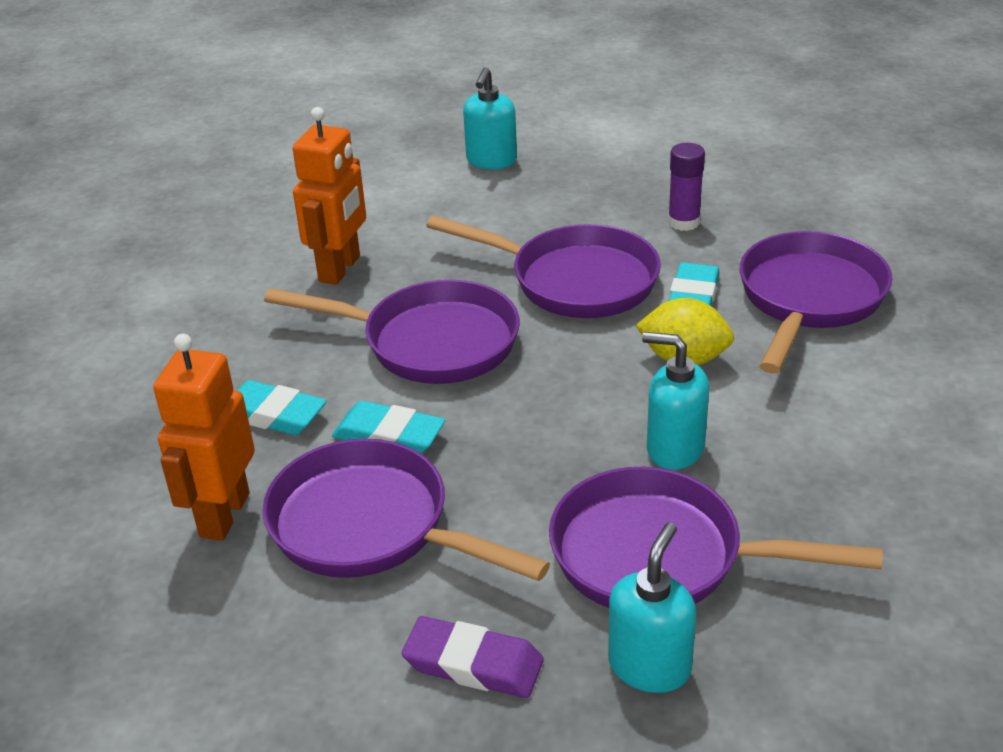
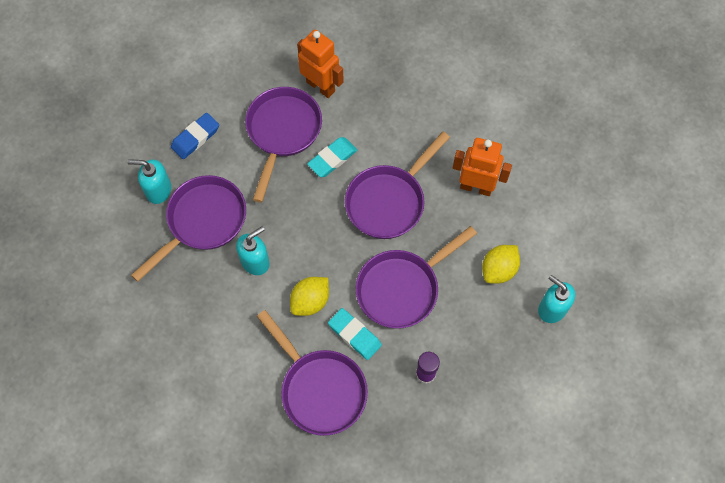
camera: 115 degrees right, 30 degrees up
turquoise eraser [237,380,327,435] -> none
purple pan [262,439,550,581] -> purple pan turned 45 degrees counterclockwise [245,87,322,202]
orange robot [293,107,366,285] -> orange robot turned 150 degrees clockwise [453,138,512,196]
purple eraser [402,616,544,698] -> blue eraser [171,113,219,159]
turquoise soap dispenser [608,522,696,693] -> turquoise soap dispenser turned 135 degrees clockwise [127,159,171,204]
none -> yellow lemon [482,245,520,284]

